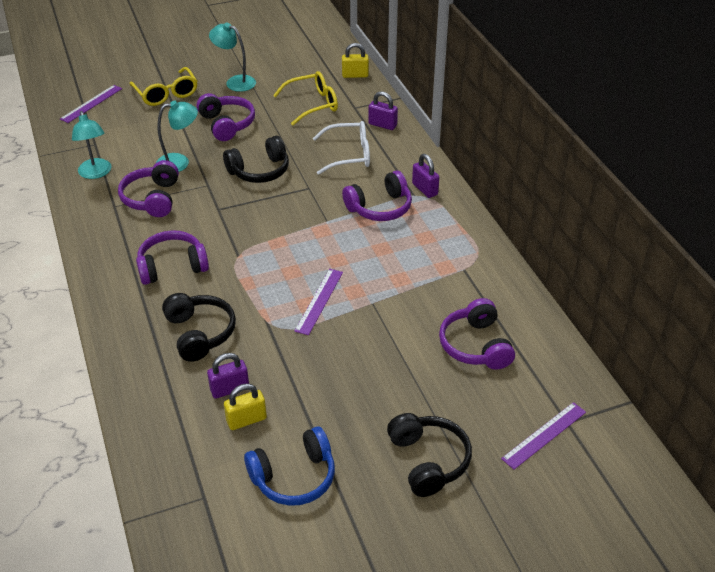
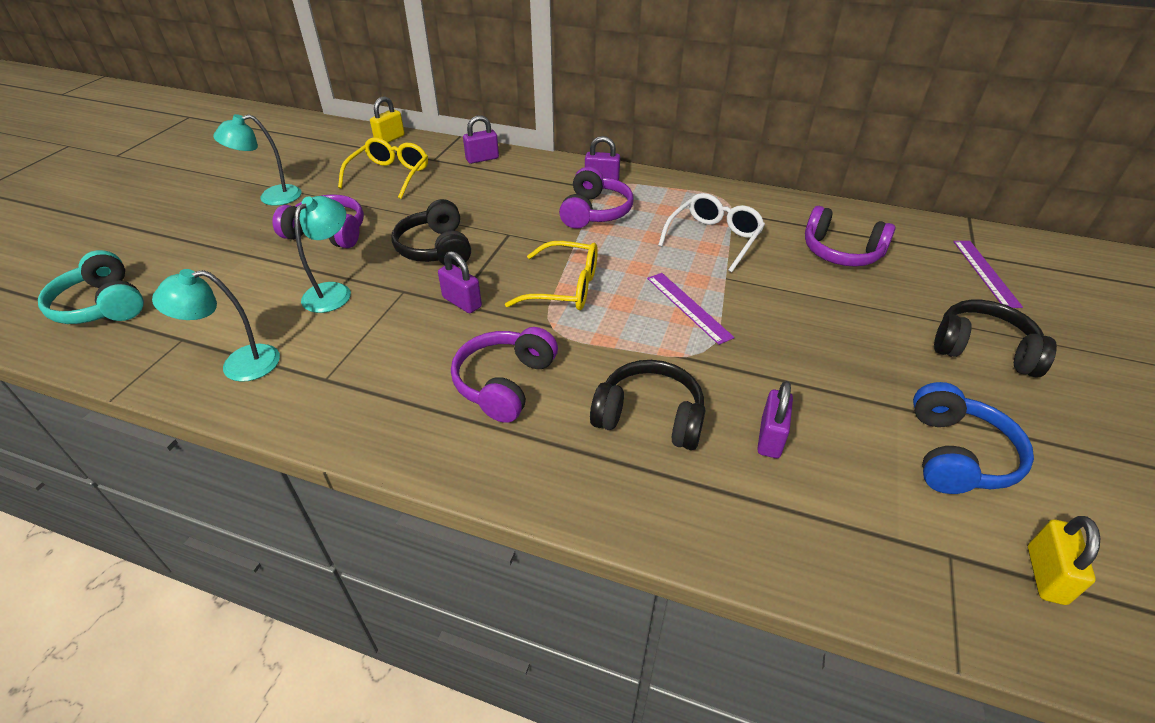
camera: 50 degrees left, 0 degrees up
purple ruler [60,85,122,123] -> turquoise headphones [38,250,144,324]
turquoise lamp [72,111,111,179] -> turquoise lamp turned 150 degrees clockwise [152,269,280,382]
purple headphones [118,160,179,217] -> none
yellow glasses [130,67,197,106] -> yellow glasses moved to [505,241,598,310]
black headphones [223,136,289,183] -> black headphones turned 150 degrees clockwise [391,199,471,267]
yellow padlock [224,383,267,430] -> yellow padlock moved to [1028,516,1100,605]
white glasses [313,121,370,175] -> white glasses moved to [658,193,765,273]
none -> purple padlock [438,251,482,313]

